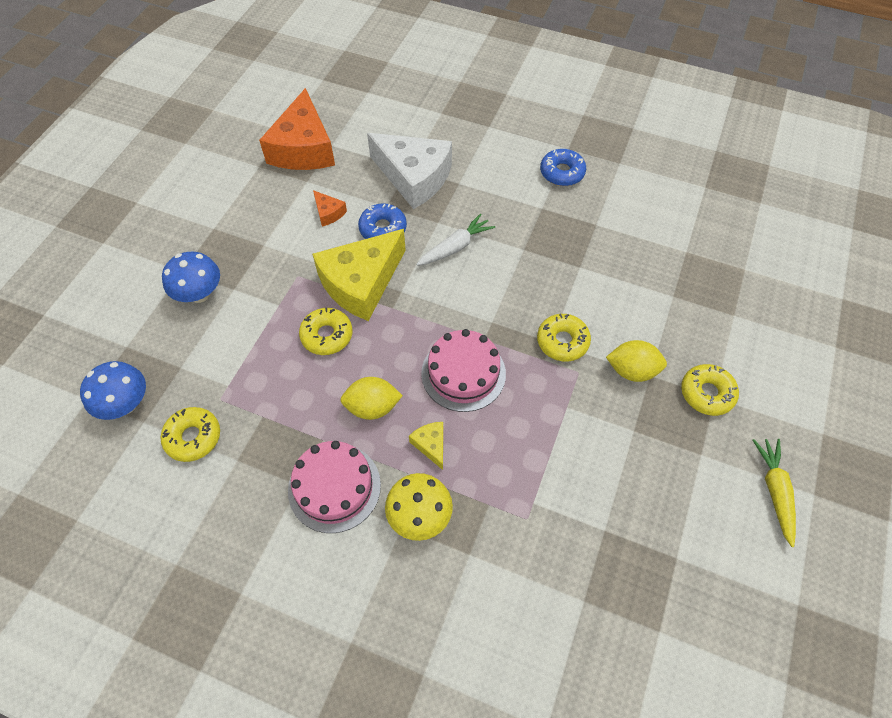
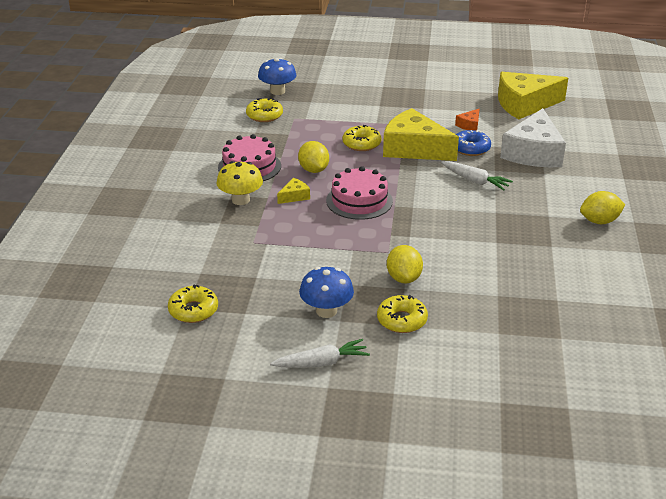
camera: 75 degrees right, 25 degrees down
blue mushroom [162,252,220,303] -> blue mushroom moved to [299,267,354,318]
orange cheese [259,88,335,170] -> yellow cheese [498,72,568,119]
yellow donut [537,314,591,362] -> yellow donut moved to [168,284,218,323]
blue donut [540,149,586,186] -> yellow lemon [580,191,625,224]
yellow carrot [752,439,796,547] -> white carrot [270,339,370,368]

